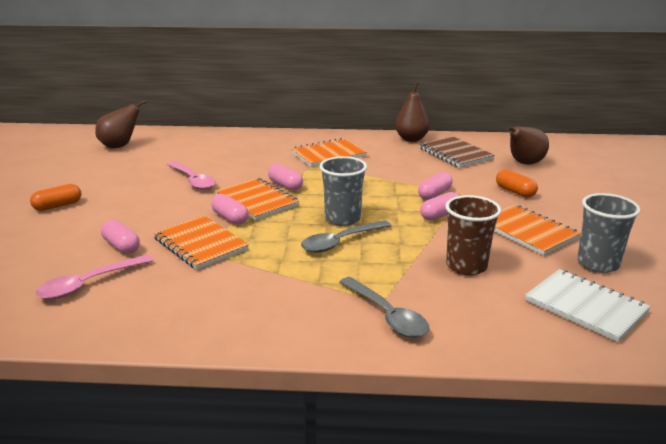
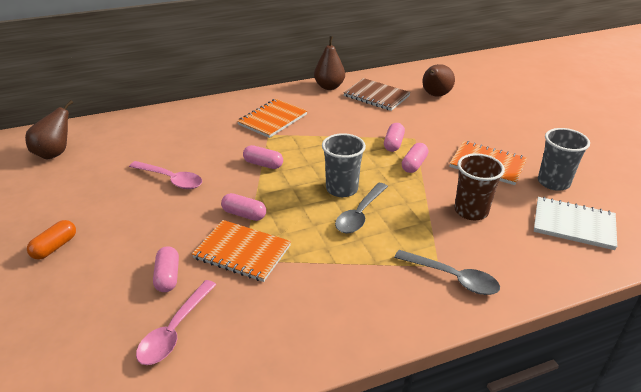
camera: 25 degrees left, 10 degrees up
pink capsule [101,220,140,254] -> pink capsule turned 60 degrees clockwise [153,246,179,292]
orange notebook [215,178,299,220] -> none
orange capsule [496,169,538,198] -> none

